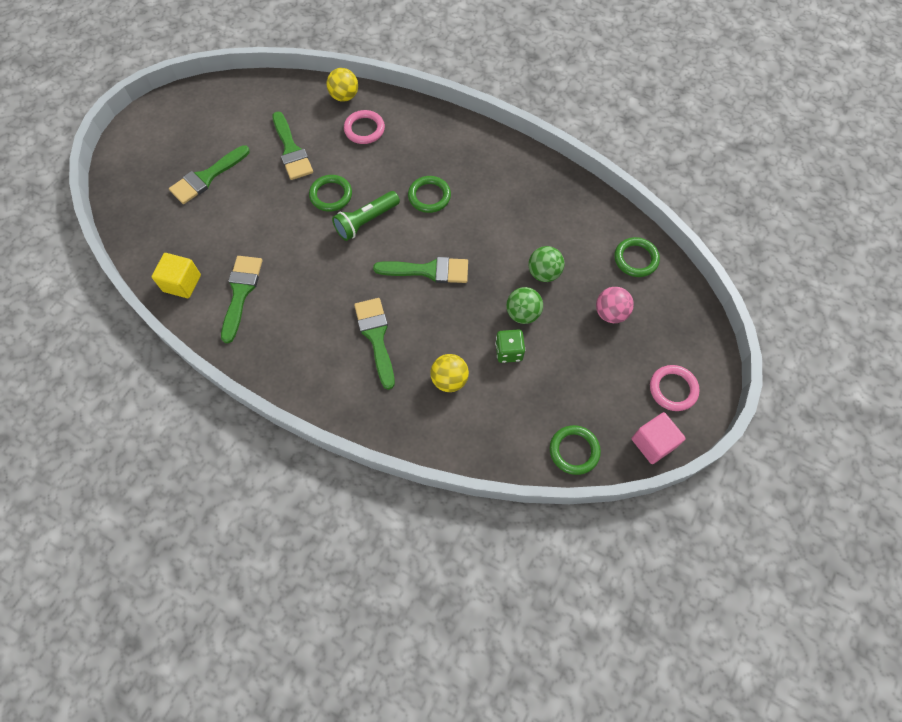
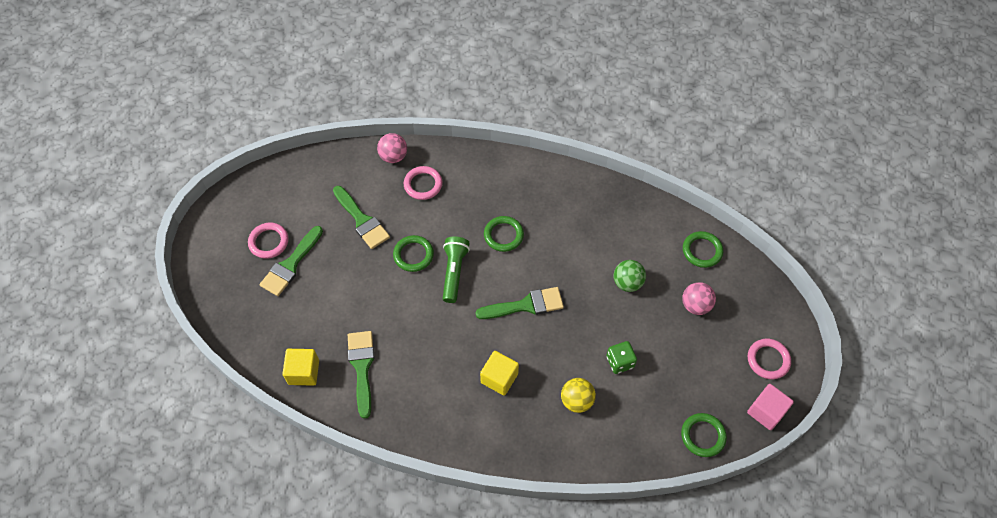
camera: 15 degrees left, 5 degrees down
yellow ball [326,68,358,102] -> pink ball [377,133,407,163]
green flashlight [332,191,400,241] -> green flashlight turned 150 degrees clockwise [443,236,470,303]
green brush [354,298,395,390] -> yellow cube [480,351,519,396]
green ball [506,287,543,324] -> none
none -> pink ring [248,223,288,259]

